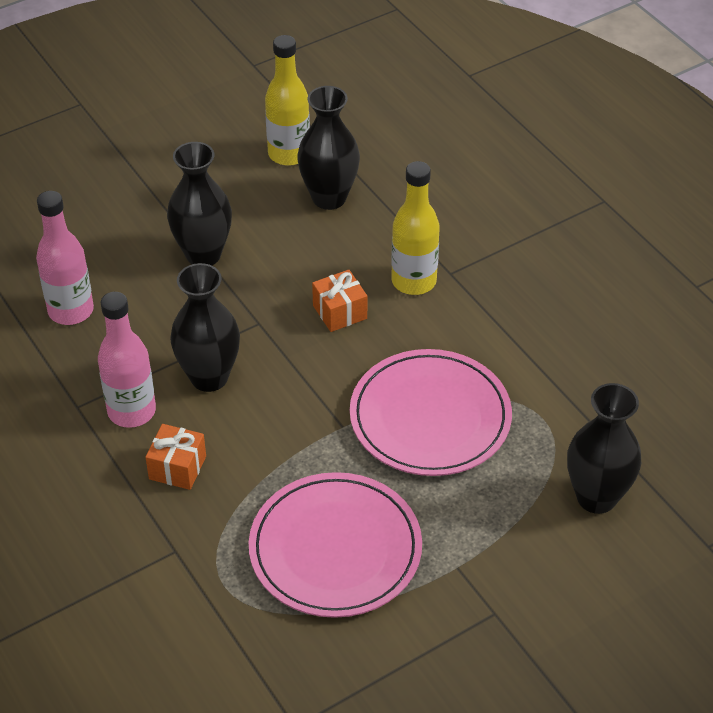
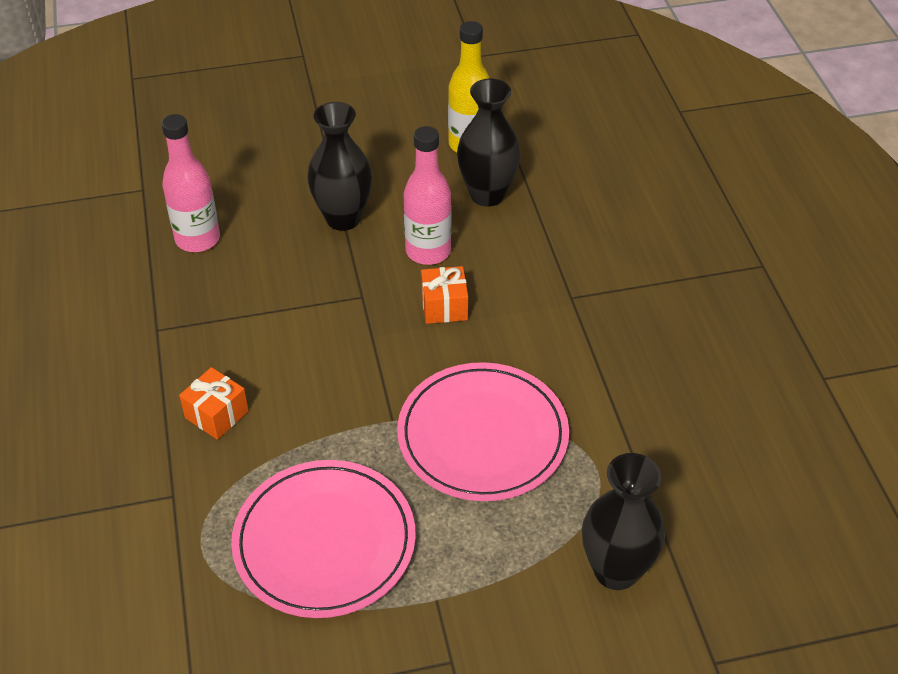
camera: 20 degrees right, 0 degrees up
pink bottle [98,292,156,428] -> pink bottle moved to [404,126,452,265]
black vase [170,263,240,392] -> none
yellow bottle [391,161,440,295] -> none

